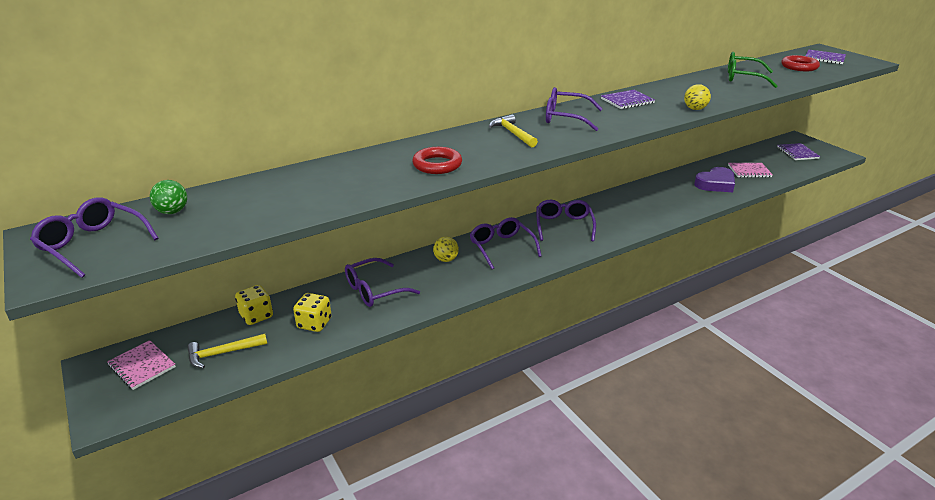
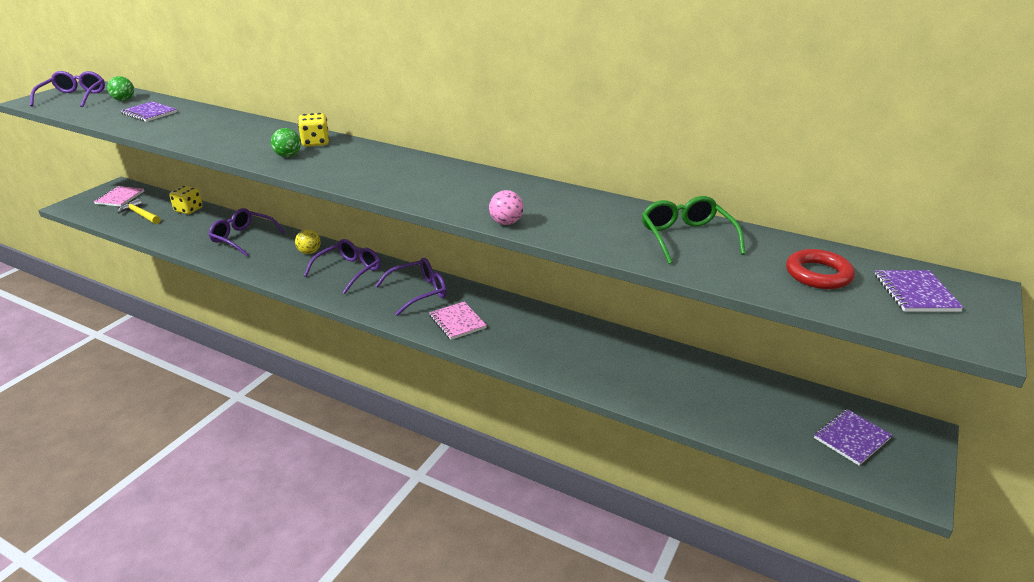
camera: 60 degrees right, 0 degrees up
yellow dice [293,293,332,332] -> yellow dice moved to [298,113,329,147]
red ring [412,147,462,174] -> none
yellow hammer [489,114,538,147] -> none
purple glasses [546,87,602,131] -> none
purple notebook [601,90,655,109] -> purple notebook moved to [120,101,177,122]
yellow ball [684,84,711,110] -> pink ball [489,190,523,225]
purple heart [694,167,735,192] -> none
pink notebook [728,163,773,178] -> pink notebook moved to [429,302,487,340]
none -> green ball [271,128,301,157]

